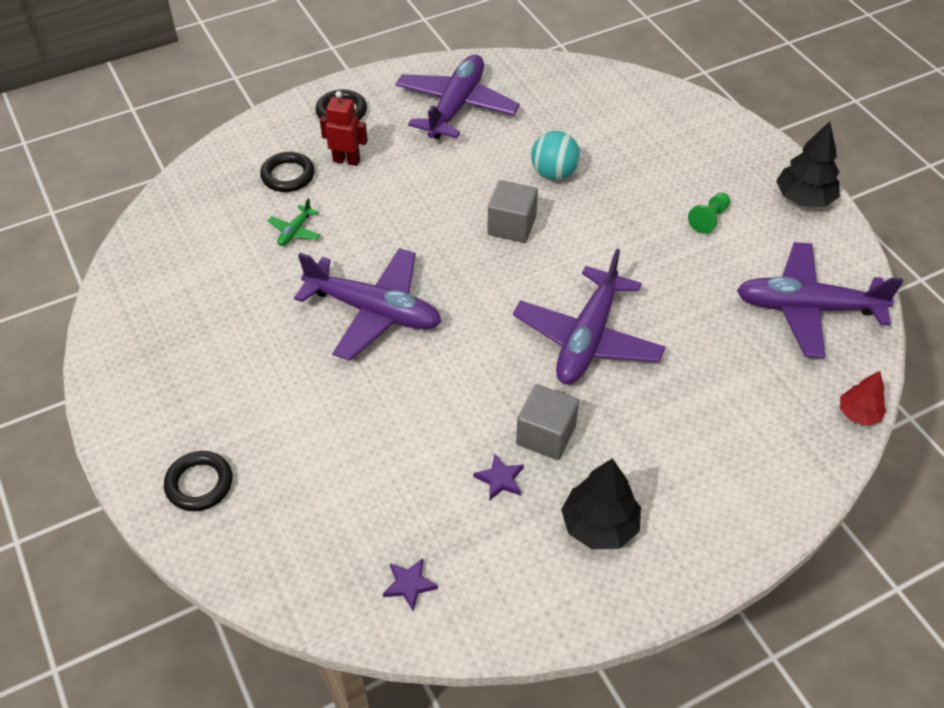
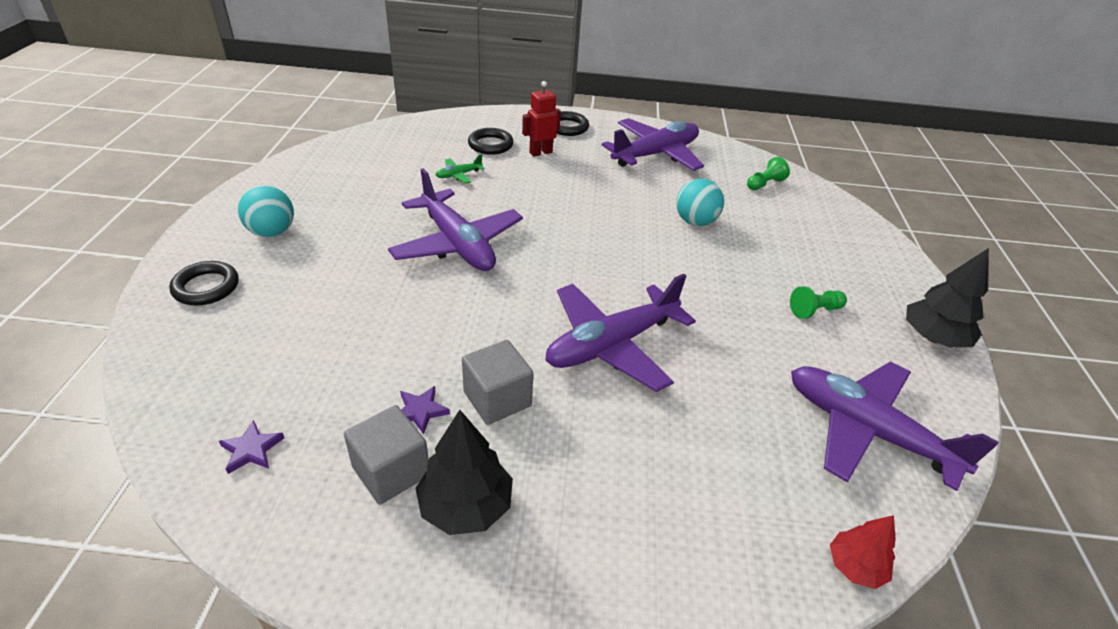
camera: 30 degrees right, 10 degrees down
red robot [320,91,368,166] -> red robot turned 75 degrees counterclockwise [522,81,561,157]
grey cube [487,180,538,243] -> grey cube moved to [344,405,429,505]
none -> turquoise ball [238,185,294,237]
none -> green pawn [747,157,790,190]

